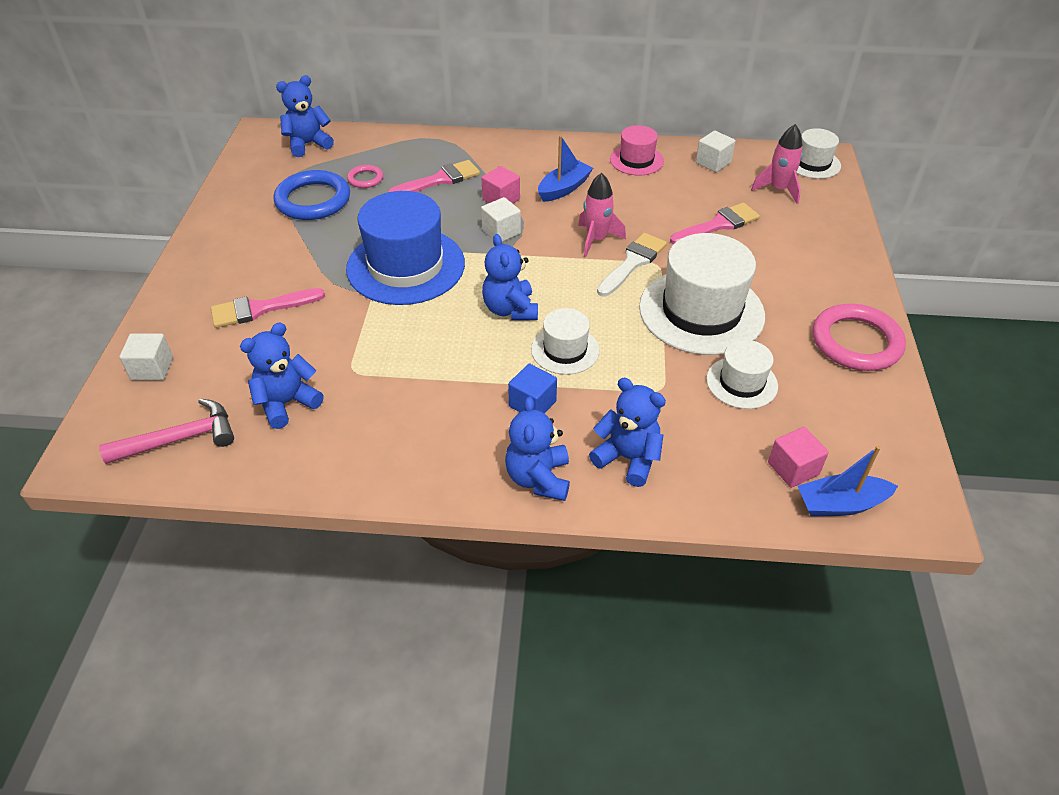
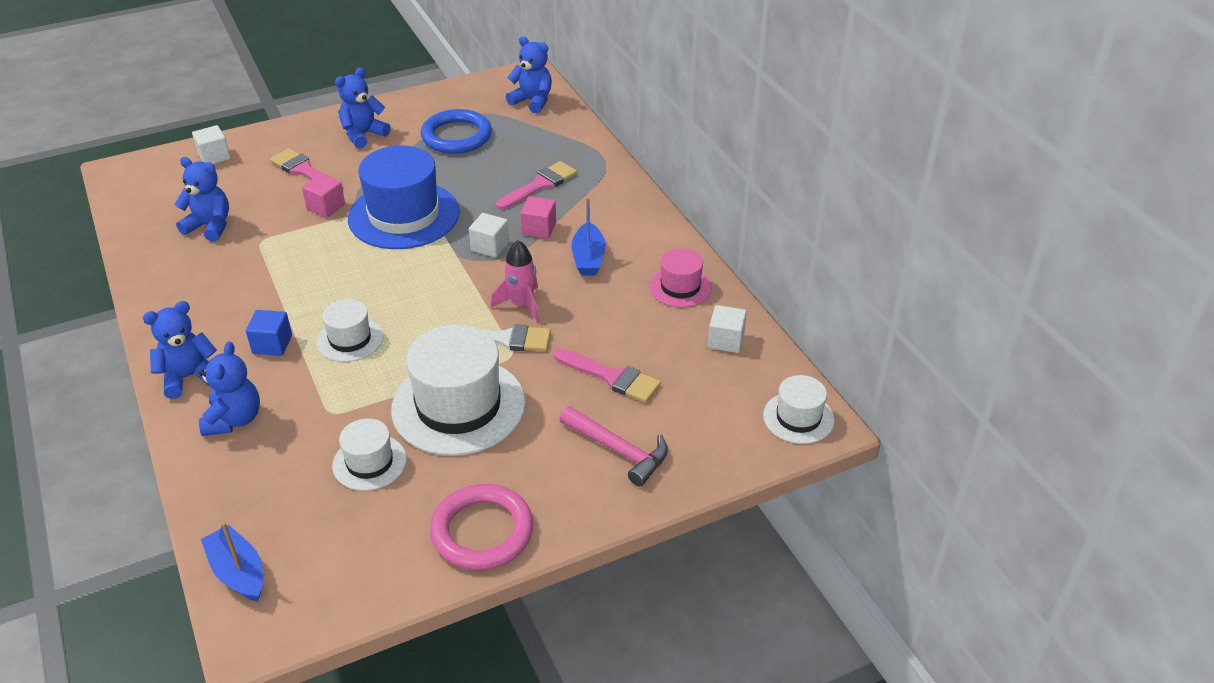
camera: 60 degrees right, 5 degrees down
pink hammer [99,398,234,464] -> pink hammer moved to [559,406,668,486]
pink ring [347,165,383,188] -> none
pink brush [388,160,480,192] -> pink brush turned 75 degrees counterclockwise [496,161,577,210]
blue teddy bear [482,234,538,320] -> blue teddy bear moved to [335,67,391,148]
blue boat [538,135,593,202] -> blue boat turned 75 degrees clockwise [571,197,606,275]
pink rocket [751,124,803,204] -> none
pink cube [768,427,829,488] -> pink cube moved to [302,174,345,218]

